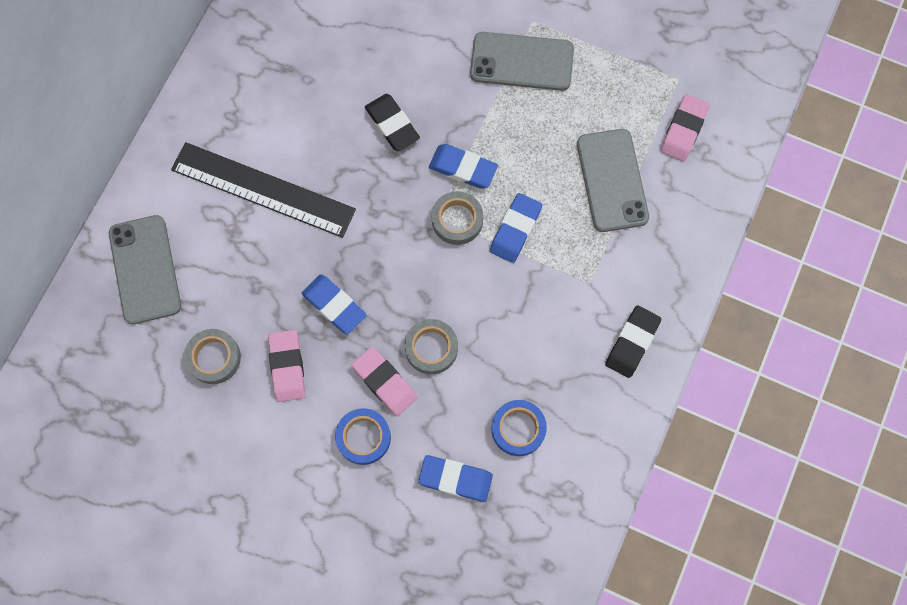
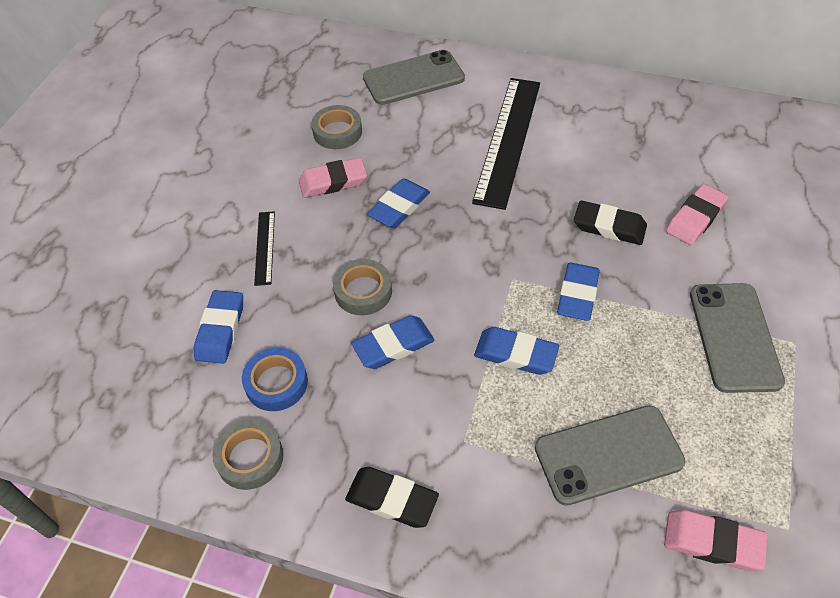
camera: 85 degrees right, 20 degrees down
blue tape [335,408,391,465] -> black ruler [254,211,275,286]
pink eraser [352,347,417,416] -> pink eraser moved to [666,184,728,245]
black eraser [365,94,420,151] -> black eraser turned 60 degrees clockwise [574,200,647,245]
grey tape [432,191,484,245] -> grey tape moved to [212,420,283,490]
none -> blue eraser [351,315,435,369]

